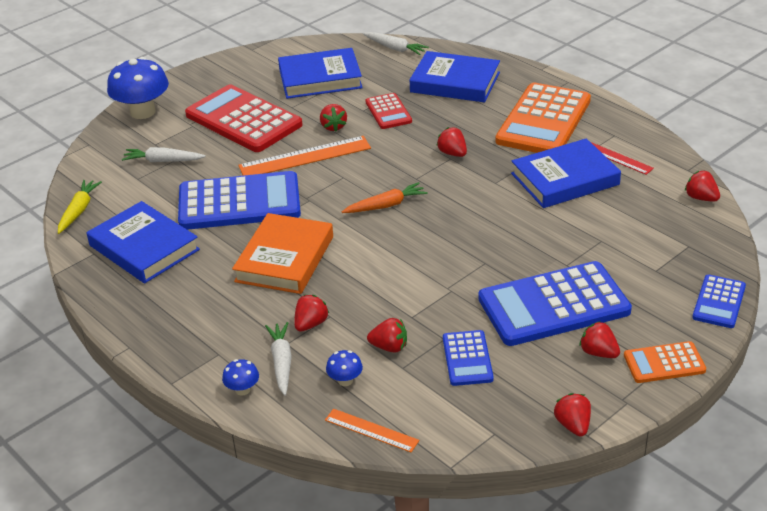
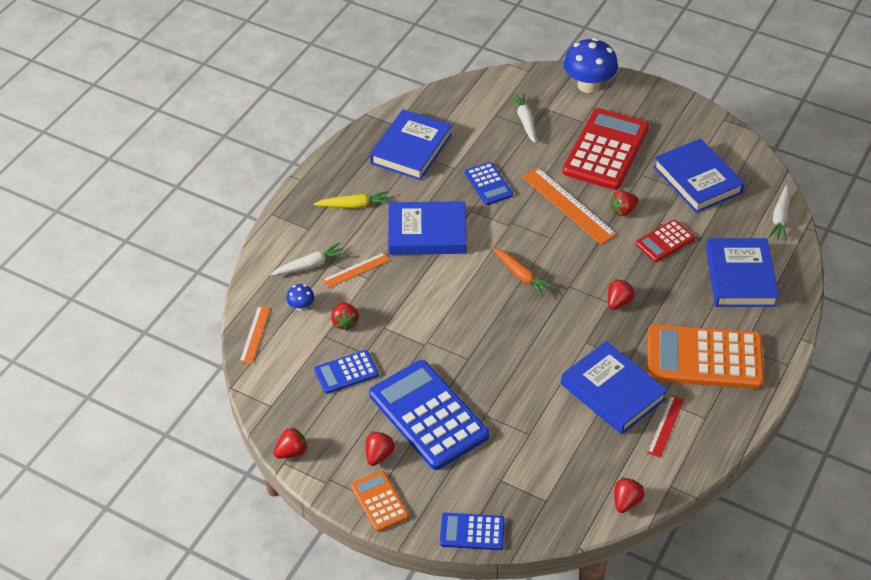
camera: 70 degrees right, 10 degrees up
yellow carrot [58,180,102,234] -> yellow carrot moved to [313,191,389,209]
blue calculator [178,171,301,230] -> blue calculator [465,162,513,205], size x0.51
blue mushroom [222,359,259,396] -> none
orange book [232,213,333,294] -> blue book [388,201,467,255]
red strawberry [294,295,329,332] -> orange ruler [322,252,390,288]

